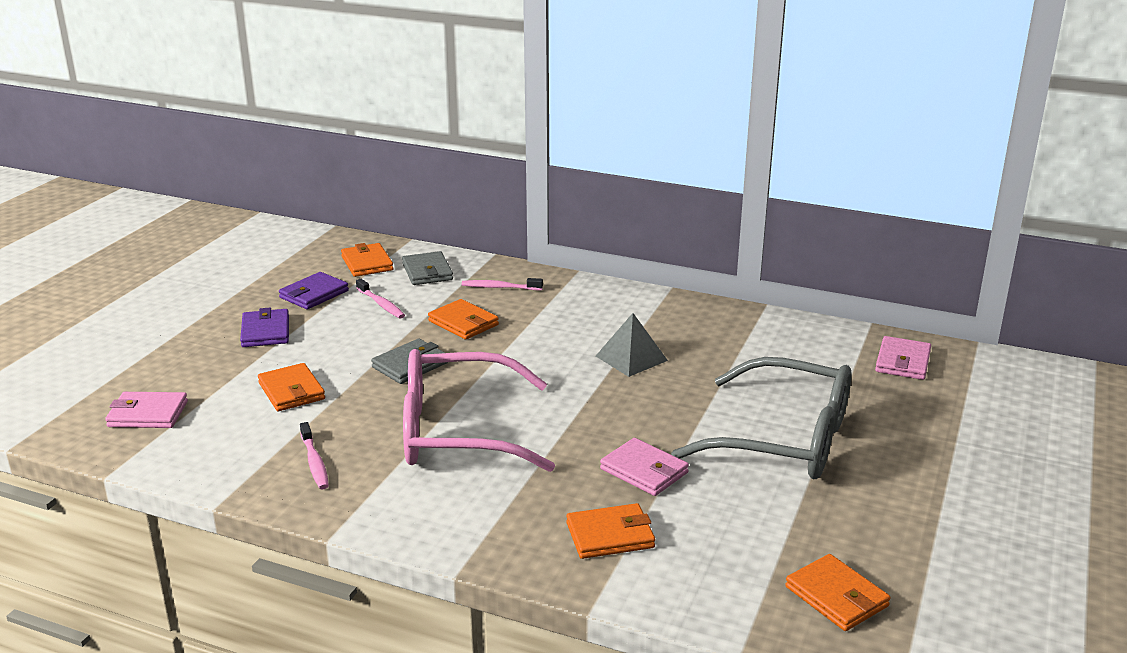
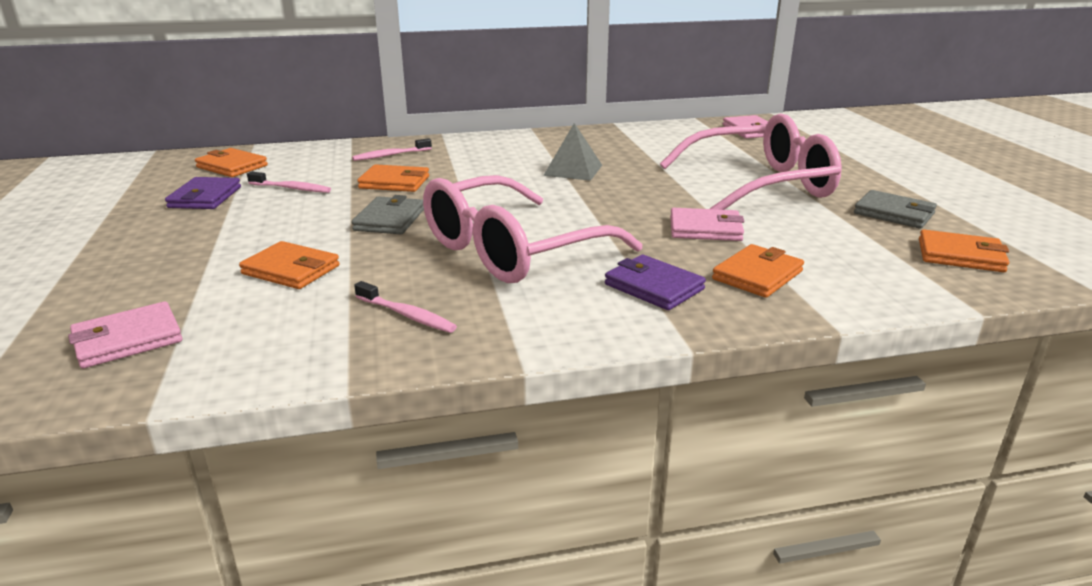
camera: 35 degrees left, 0 degrees up
purple wallet [240,308,289,347] -> purple wallet moved to [605,255,706,310]
grey wallet [402,251,453,285] -> grey wallet moved to [854,190,937,229]
grey glasses [671,357,851,479] -> pink glasses [660,113,842,210]

